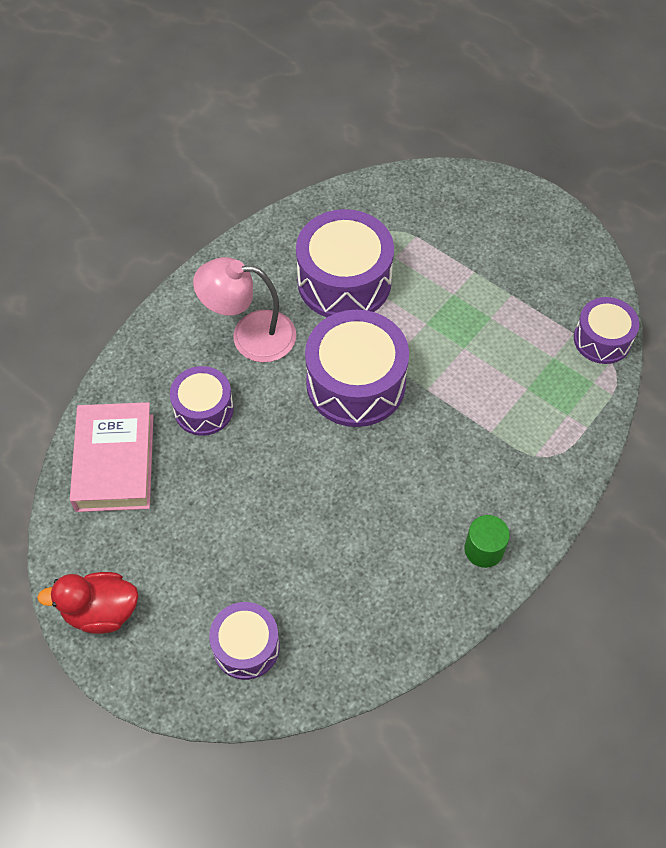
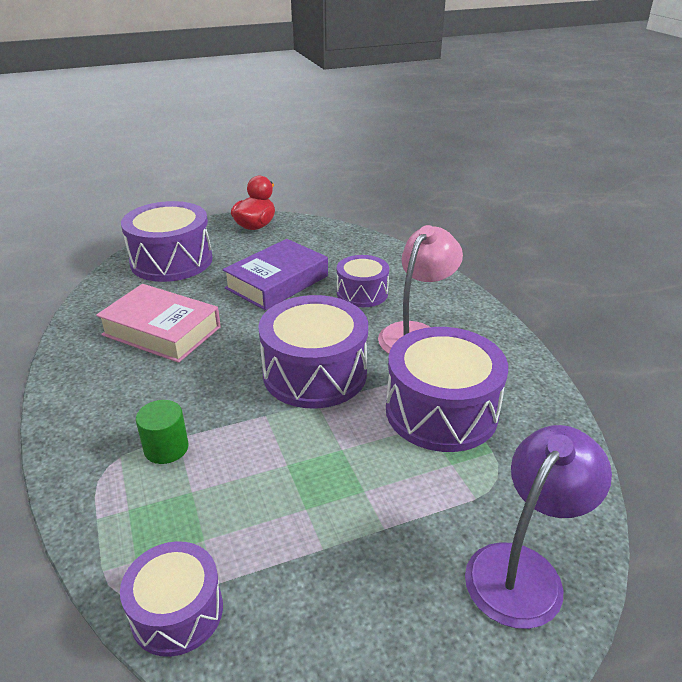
camera: 120 degrees right, 25 degrees down
pink book [70,402,154,512] -> pink book moved to [96,284,221,363]
purple drum [209,602,280,680] -> purple drum [121,201,213,282], size x1.70
green cylinder [464,515,510,568] -> green cylinder moved to [136,400,189,464]
none -> purple book [222,239,328,310]
none -> purple lamp [465,425,612,629]

